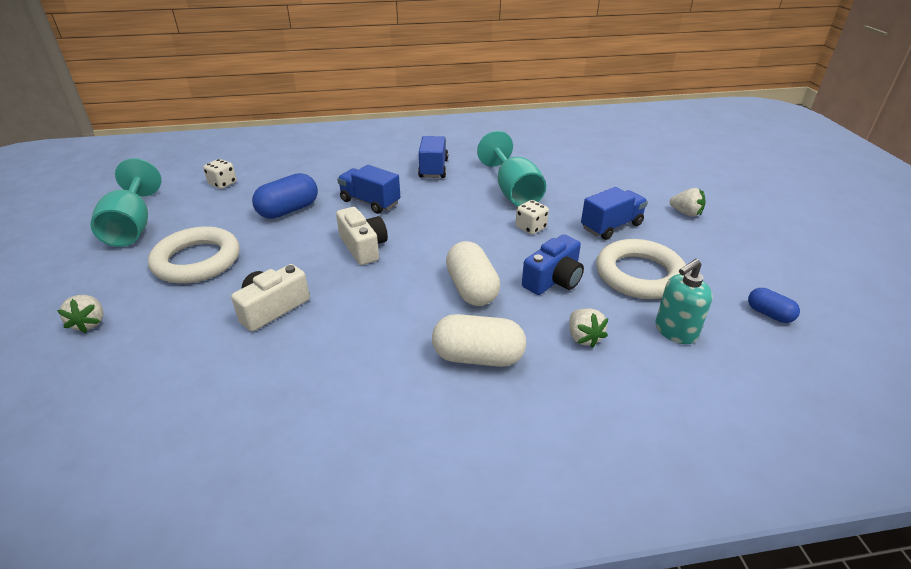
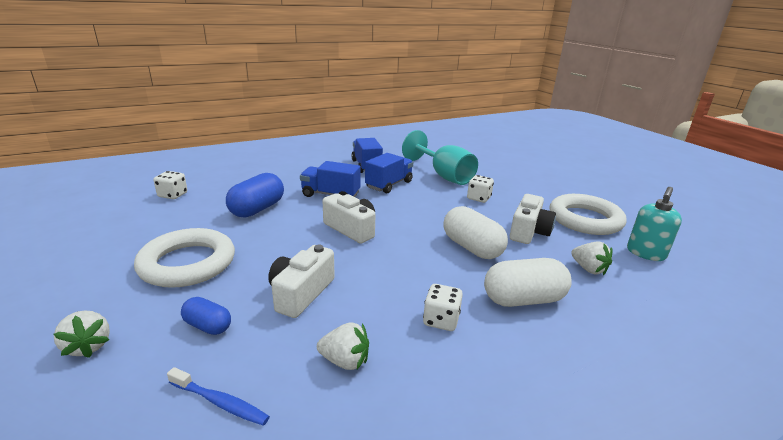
camera: 20 degrees left, 10 degrees down
turquoise goblet [91,158,161,247] -> none
blue camera [522,234,584,295] -> white camera [510,194,556,244]
blue truck [581,187,648,240] -> blue truck moved to [365,153,413,194]
white strawberry [669,188,706,217] -> white strawberry moved to [317,322,369,370]
blue capsule [748,288,800,323] -> blue capsule moved to [181,297,231,335]
none -> blue toothbrush [167,367,270,426]
none -> white dice [423,284,463,331]

